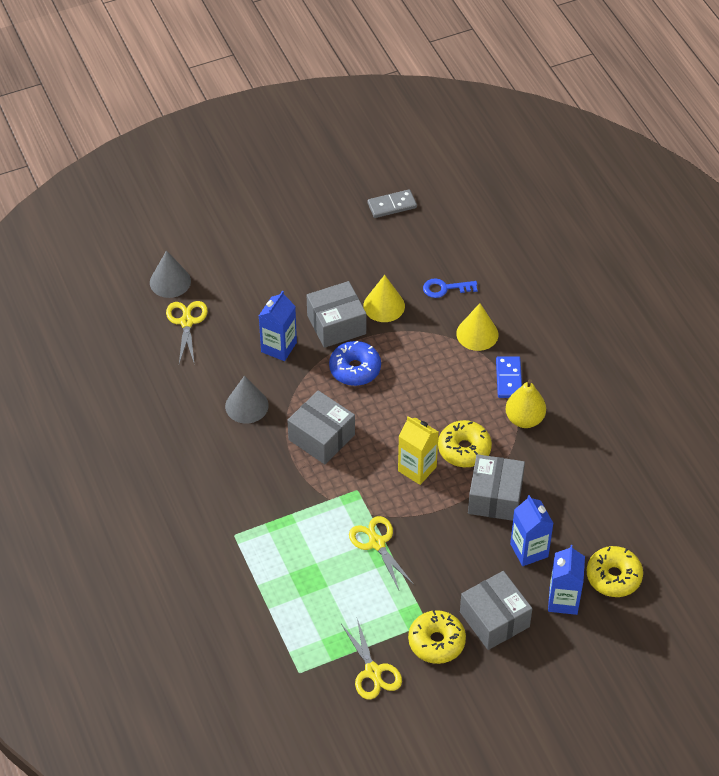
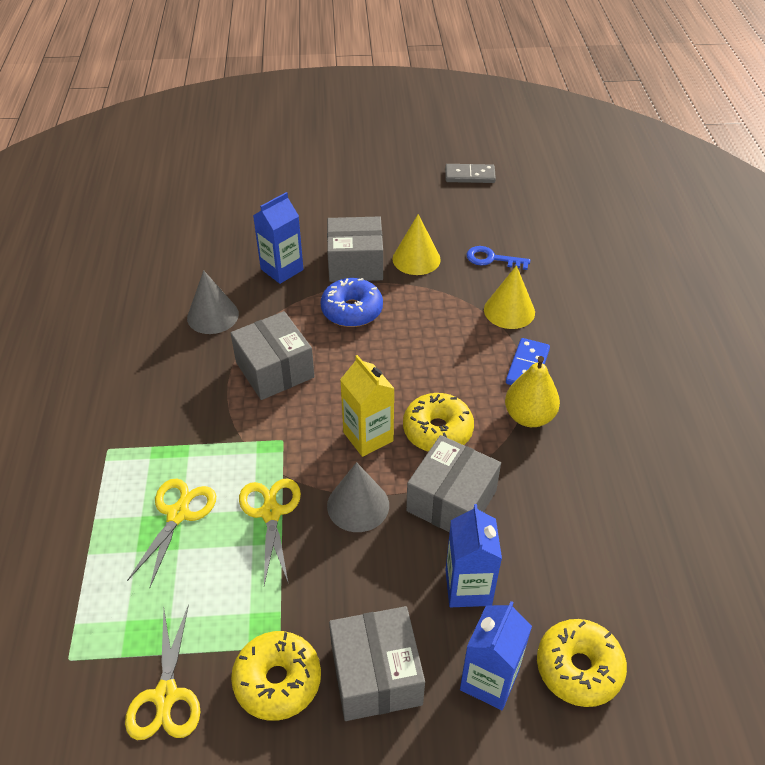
camera: 20 degrees right, 5 degrees down
grey cone [150,250,191,298] -> grey cone moved to [327,462,389,532]
yellow scissors [166,301,208,363] -> yellow scissors moved to [127,478,216,587]

